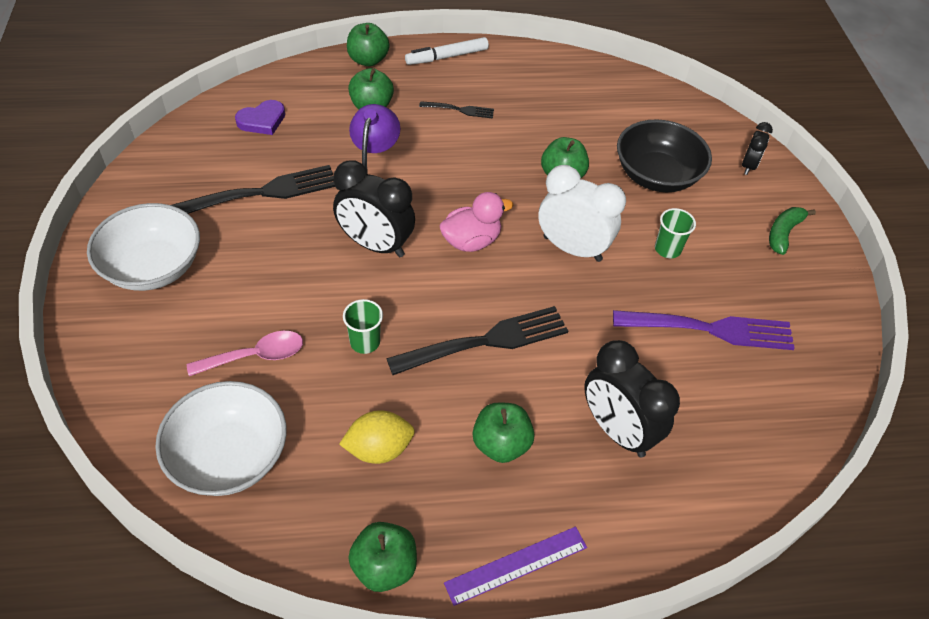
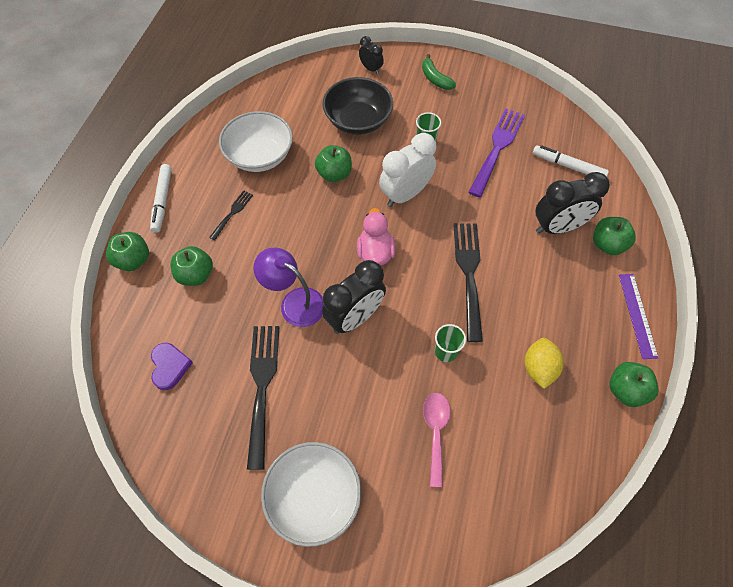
camera: 65 degrees left, 10 degrees up
white bowl [155,381,287,496] -> white bowl moved to [219,111,293,172]
green apple [473,402,535,463] -> green apple moved to [593,217,636,255]
none -> white marker [533,145,609,177]

